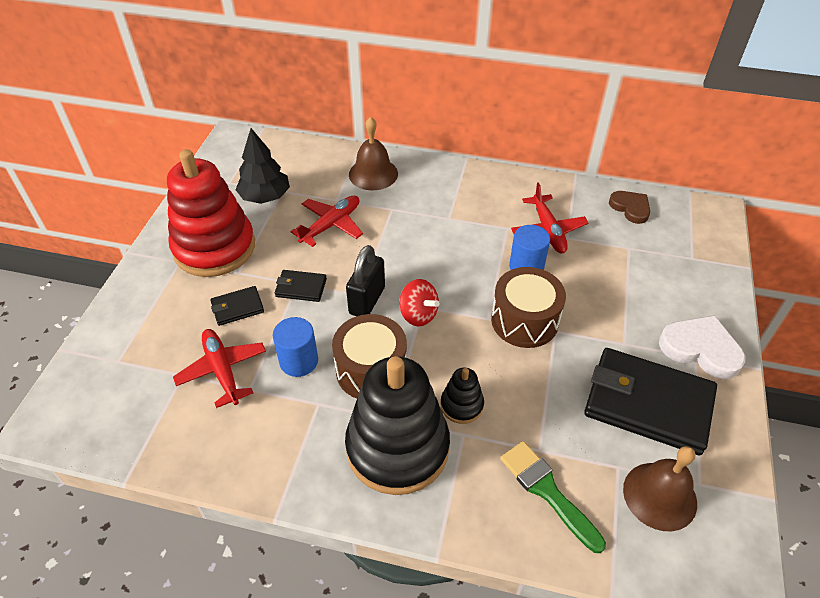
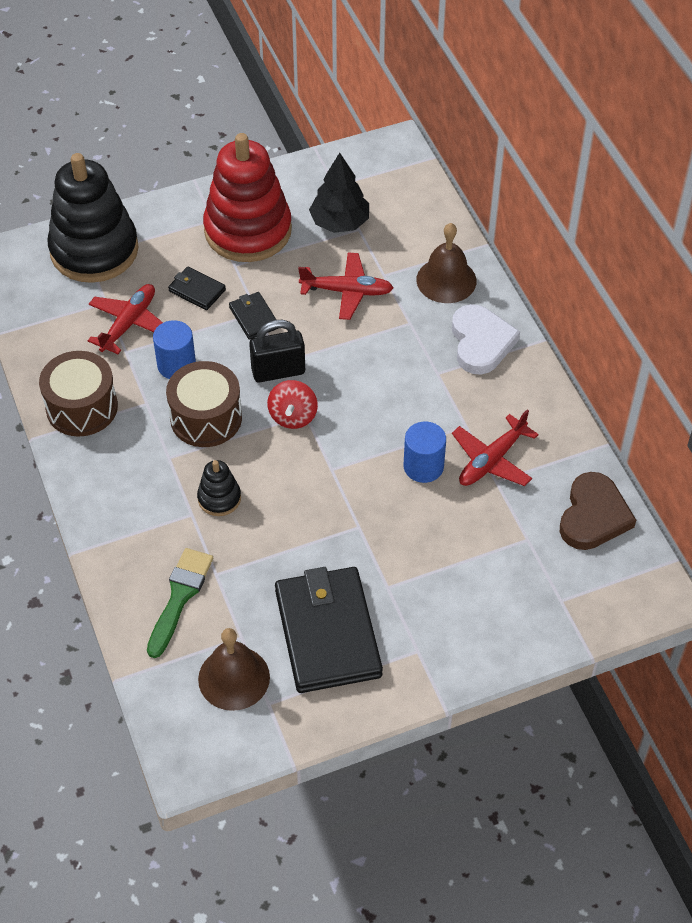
camera: 55 degrees right, 5 degrees up
black stacking toy [345,356,450,495] -> black stacking toy moved to [47,153,139,283]
brown drum [491,267,566,348] -> brown drum moved to [39,351,118,437]
brown heart [609,191,650,224] -> brown heart [560,472,636,550], size x1.51
white heart [659,315,745,379] -> white heart moved to [452,304,520,375]

